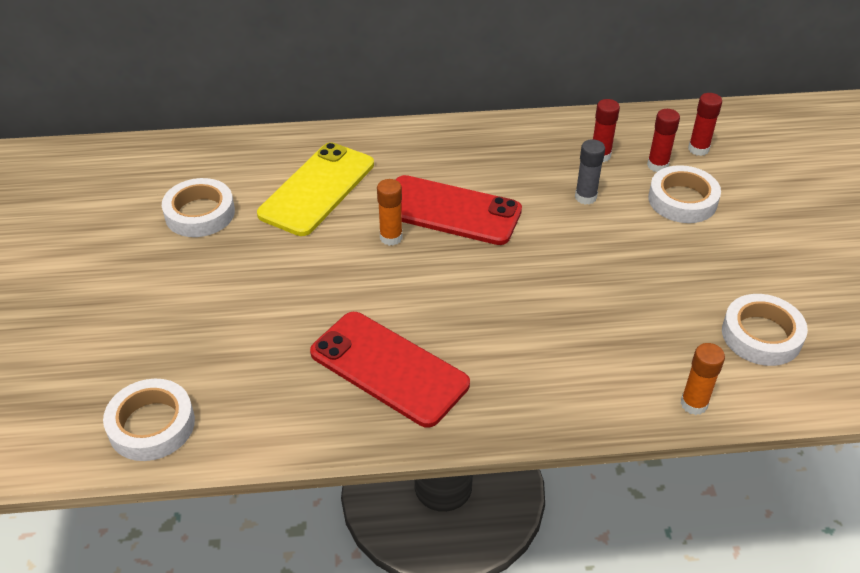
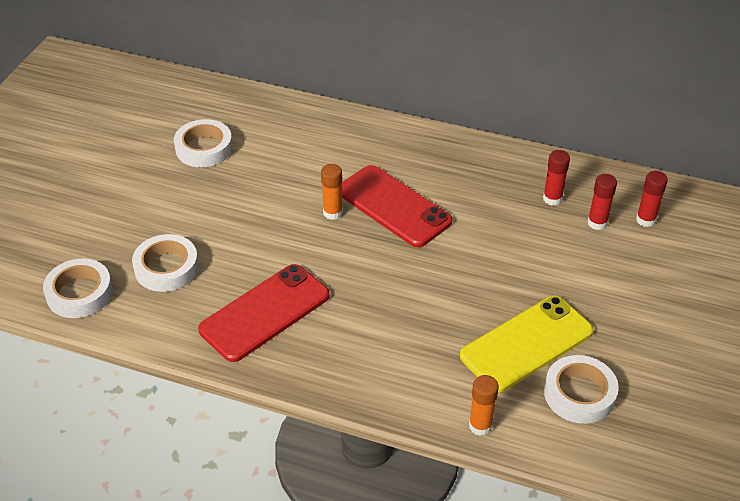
camera: 25 degrees right, 0 degrees up
yellow phone [257,142,374,236] -> yellow phone moved to [460,296,593,393]
red phone [310,312,470,428] -> red phone turned 75 degrees clockwise [198,264,330,362]
grey glue stick [575,139,605,205] -> none
white tape [648,165,721,223] -> white tape moved to [132,234,199,292]

